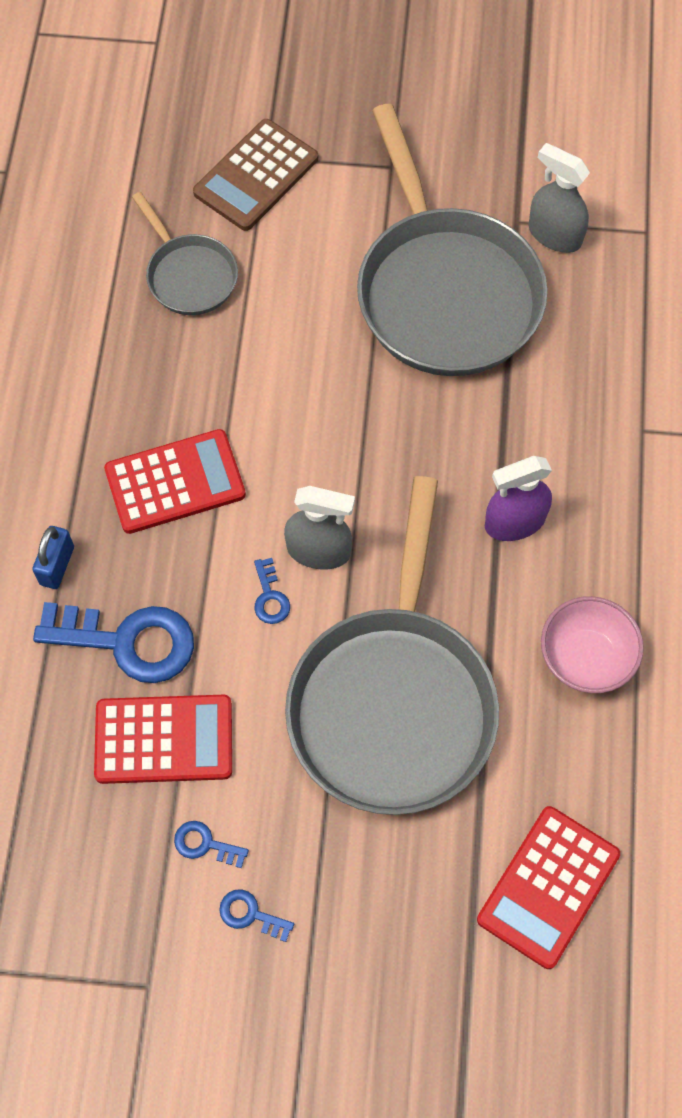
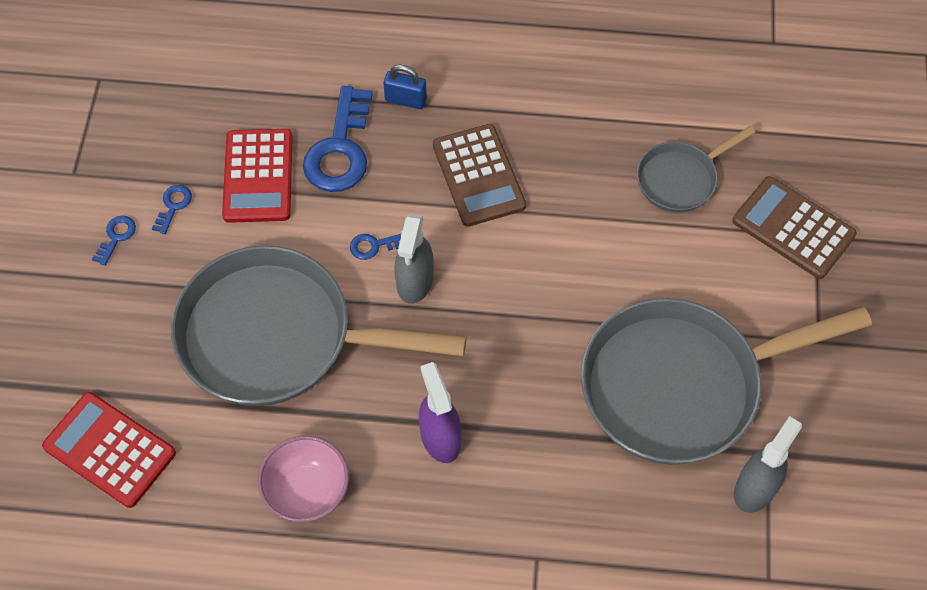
camera: 90 degrees right, 5 degrees down
red calculator [104,429,246,534] -> brown calculator [433,124,526,227]

